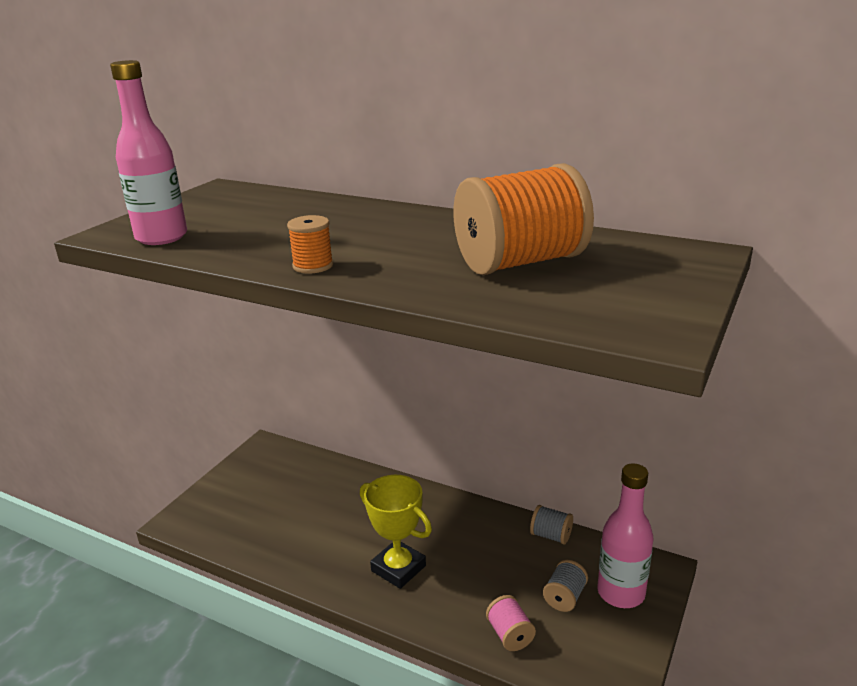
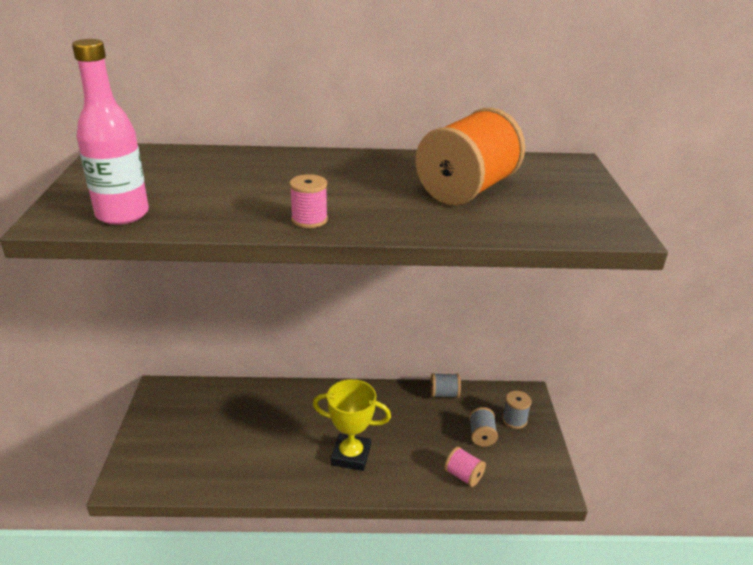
camera: 30 degrees left, 5 degrees up
orange spool [287,215,334,274] -> pink spool [289,174,328,228]
pink bottle [597,464,653,608] -> grey spool [502,391,532,429]

